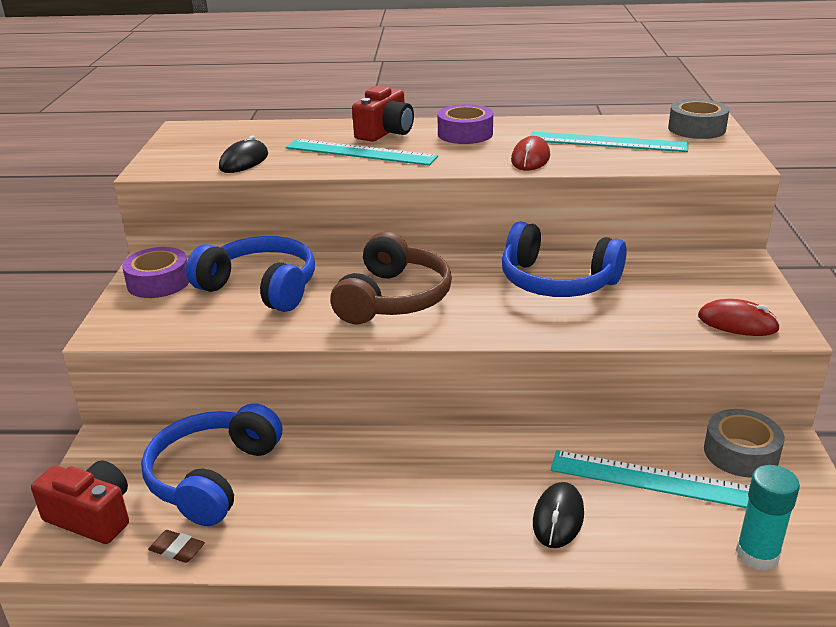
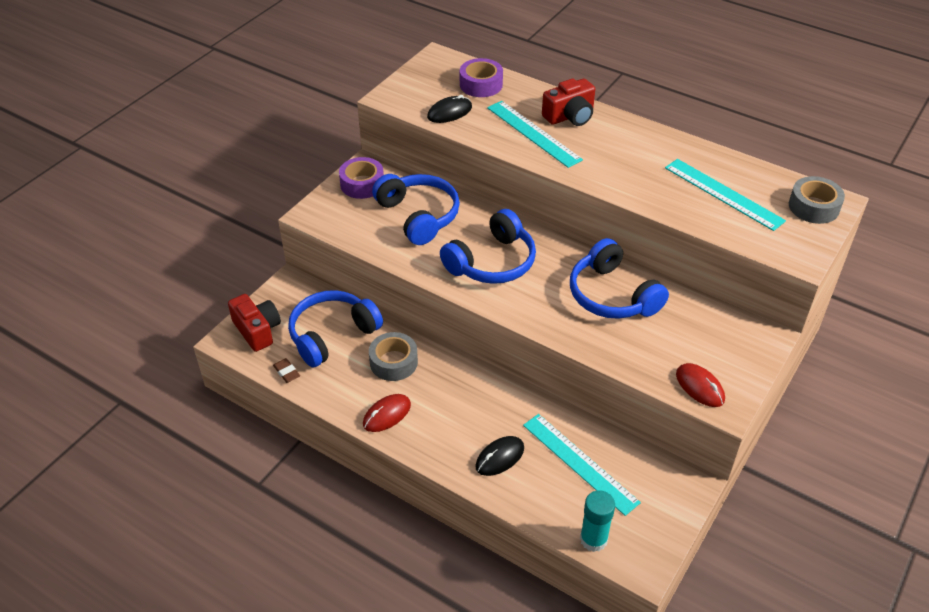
camera: 30 degrees right, 15 degrees up
brown headphones [330,231,452,324] -> blue headphones [440,209,536,284]
purple tape [437,104,493,144] -> purple tape moved to [460,58,503,97]
red mouse [511,136,550,171] -> red mouse moved to [363,394,411,432]
grey tape [704,409,784,478] -> grey tape moved to [369,332,418,381]

